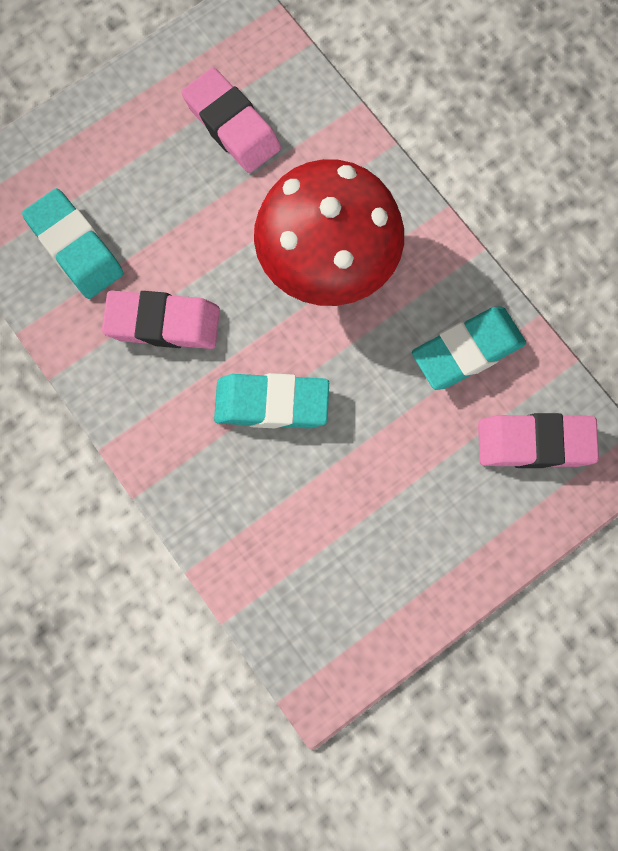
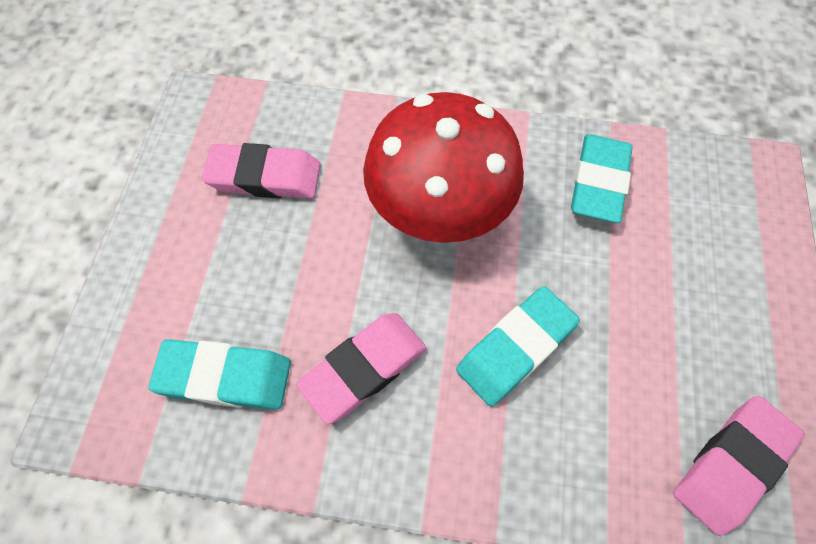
camera: 45 degrees left, 10 degrees down
pink eraser [478,413,599,468] -> pink eraser moved to [673,396,805,536]

